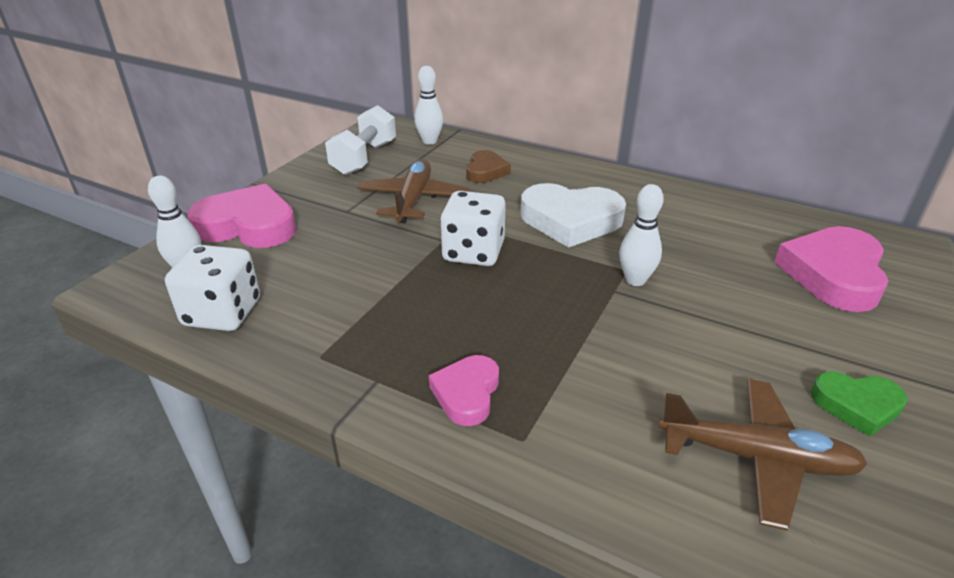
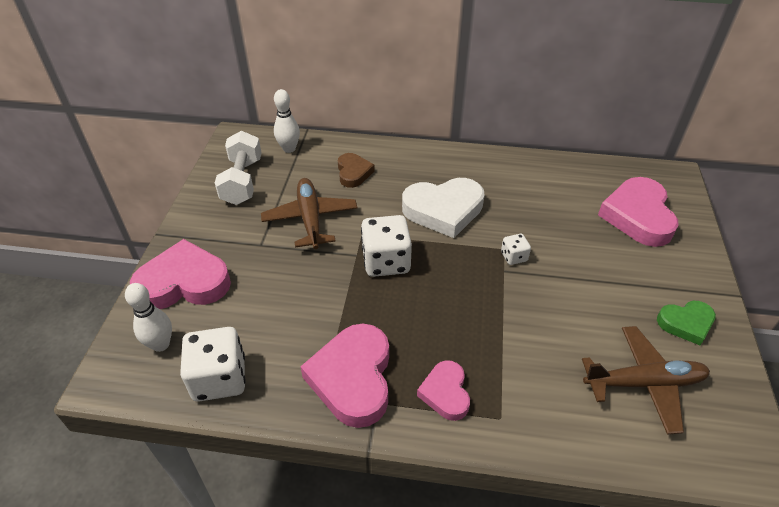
camera: 20 degrees left, 10 degrees up
white bowling pin [619,184,664,286] -> white dice [501,234,531,265]
none -> pink heart [300,324,389,428]

